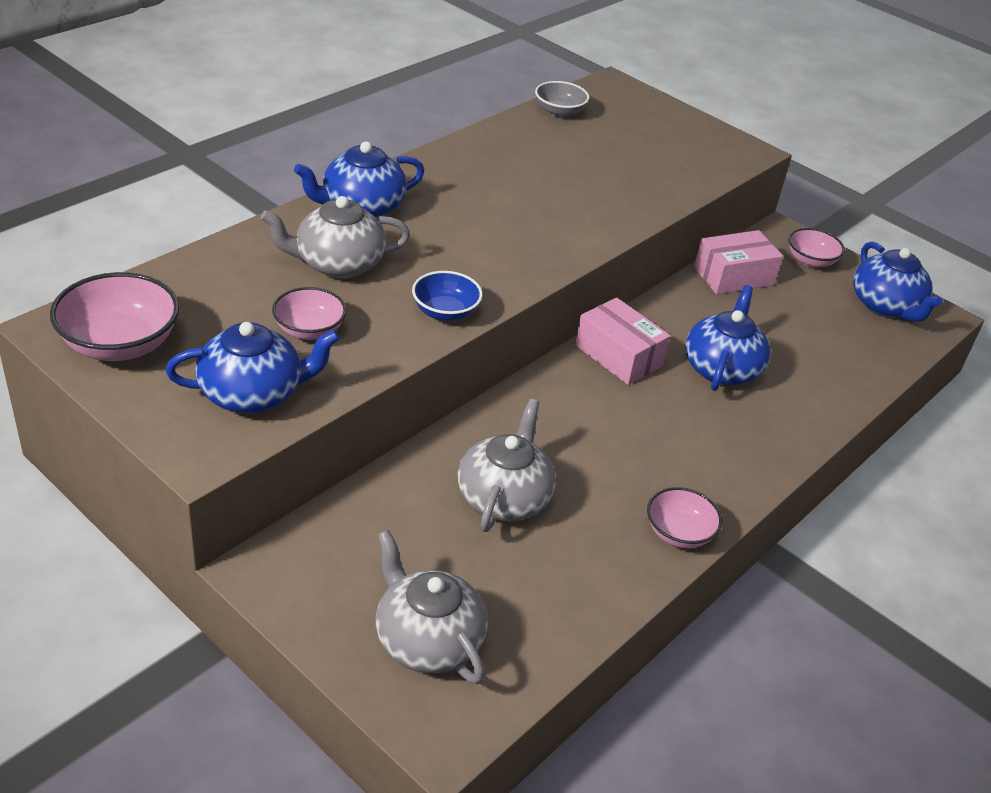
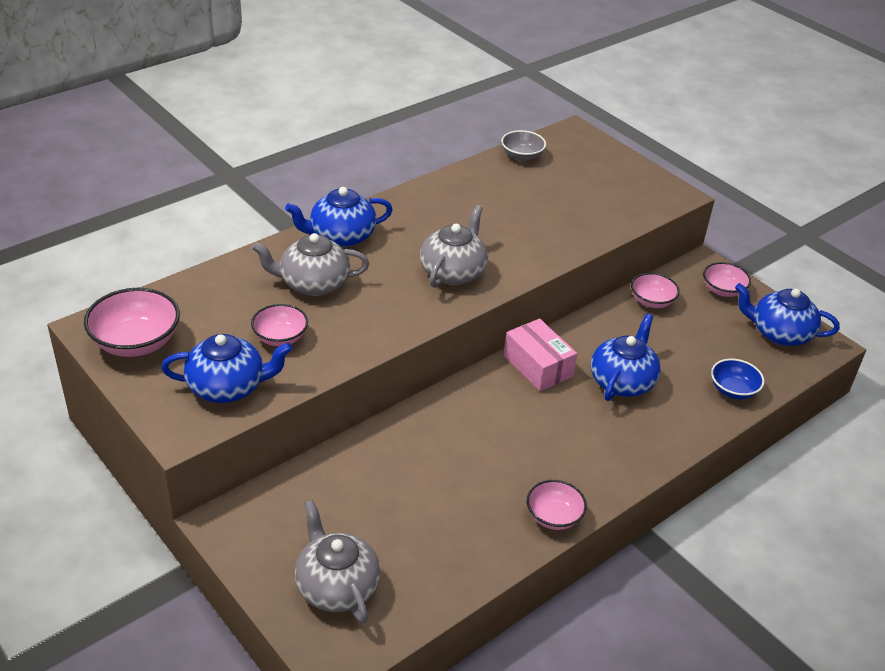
camera: 10 degrees right, 0 degrees up
blue bowl [412,271,482,321] -> blue bowl moved to [711,359,765,399]
grey teapot [458,399,556,532] -> grey teapot moved to [420,205,488,288]
pink box [694,230,783,294] -> pink bowl [631,273,679,308]
blue teapot [853,241,943,322] -> blue teapot turned 120 degrees clockwise [735,283,840,346]

